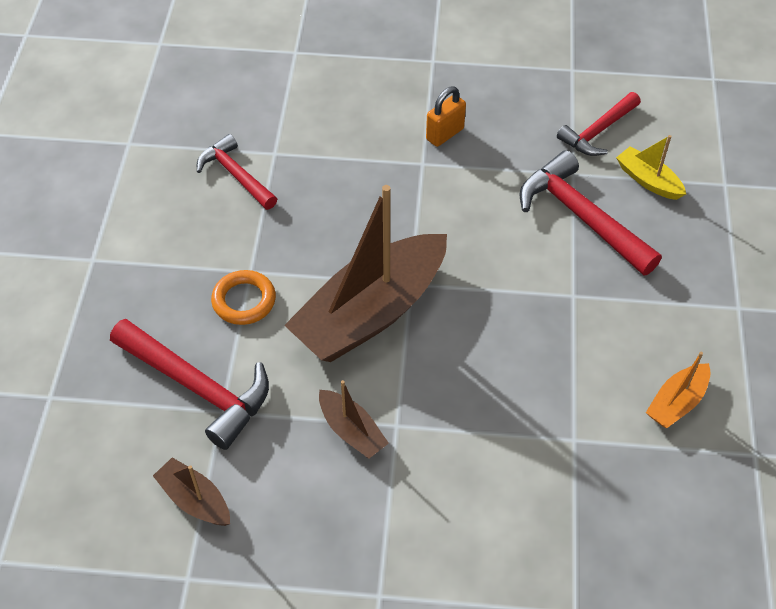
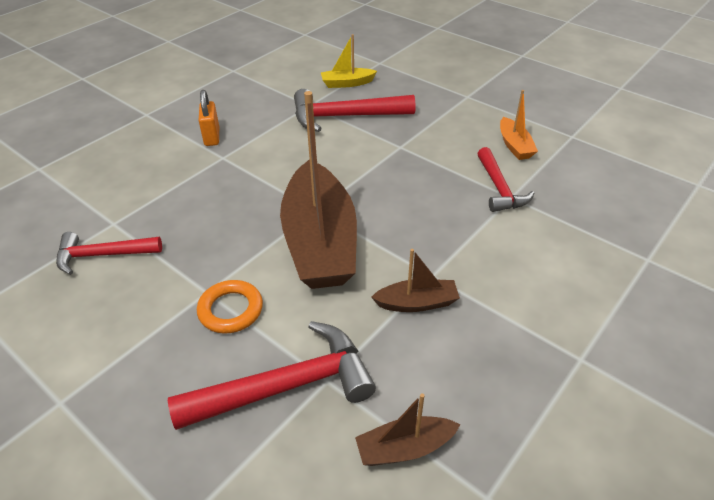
camera: 55 degrees left, 10 degrees down
red hammer [557,92,641,156] -> red hammer moved to [477,147,535,212]

